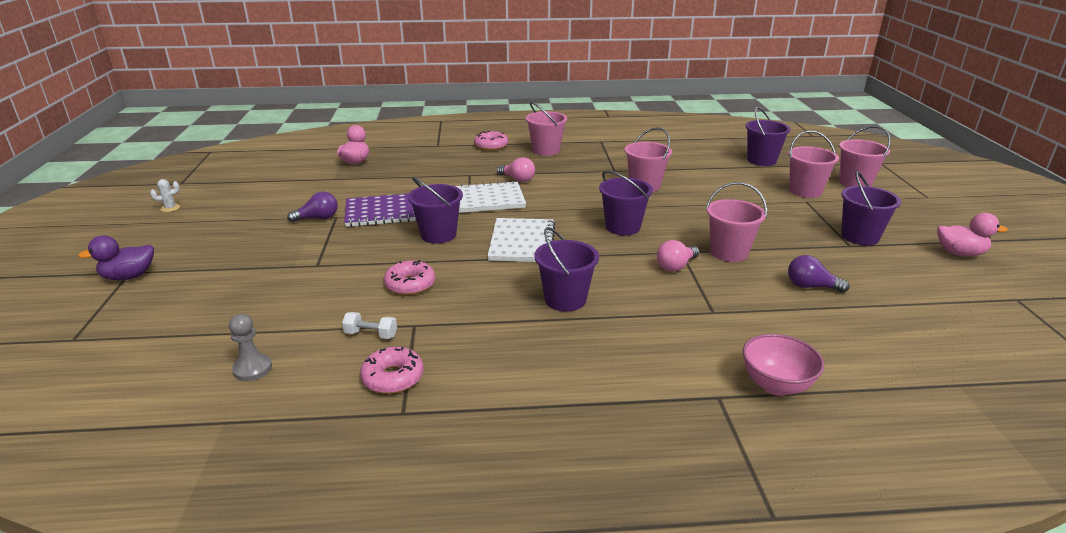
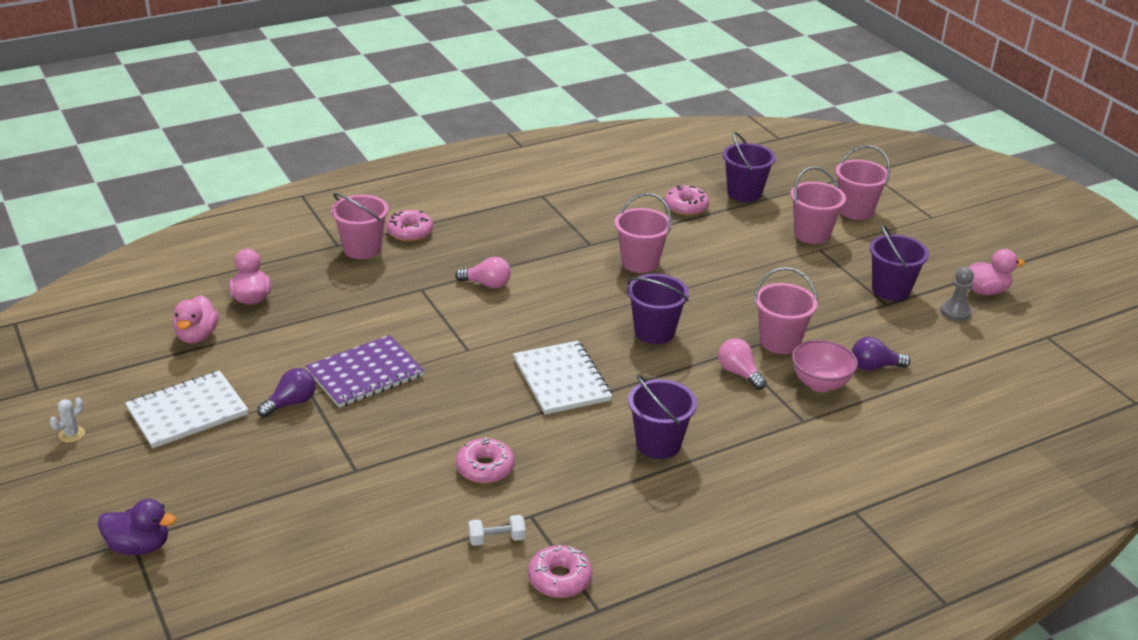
camera: 25 degrees left, 5 degrees up
purple duck [78,235,154,281] -> purple duck turned 120 degrees counterclockwise [98,499,176,555]
grey pawn [229,314,272,381] -> grey pawn moved to [941,267,974,321]
purple bucket [408,177,463,244] -> none
white notebook [454,181,526,213] -> white notebook moved to [125,371,248,448]
pink bucket [526,102,567,156] -> pink bucket moved to [331,193,389,259]
pink light bulb [657,240,700,272] -> pink light bulb turned 120 degrees clockwise [718,338,767,390]
pink bowl [743,334,824,396] -> pink bowl moved to [792,340,858,392]
none -> pink duck [173,295,219,344]
none -> pink donut [665,185,709,216]

